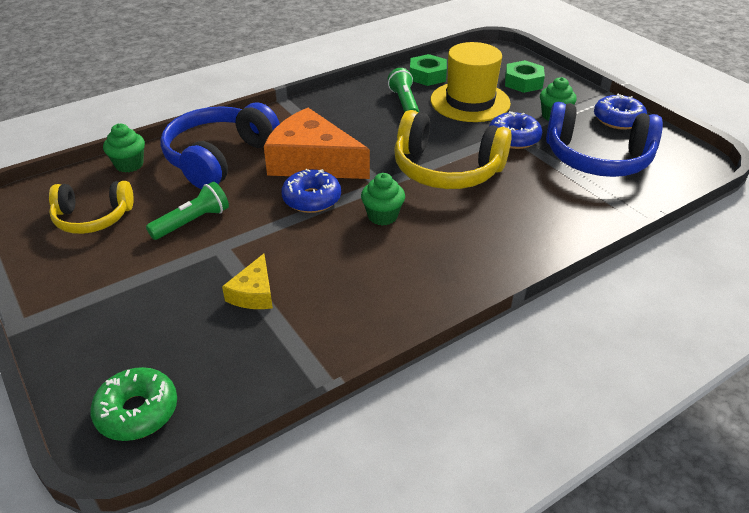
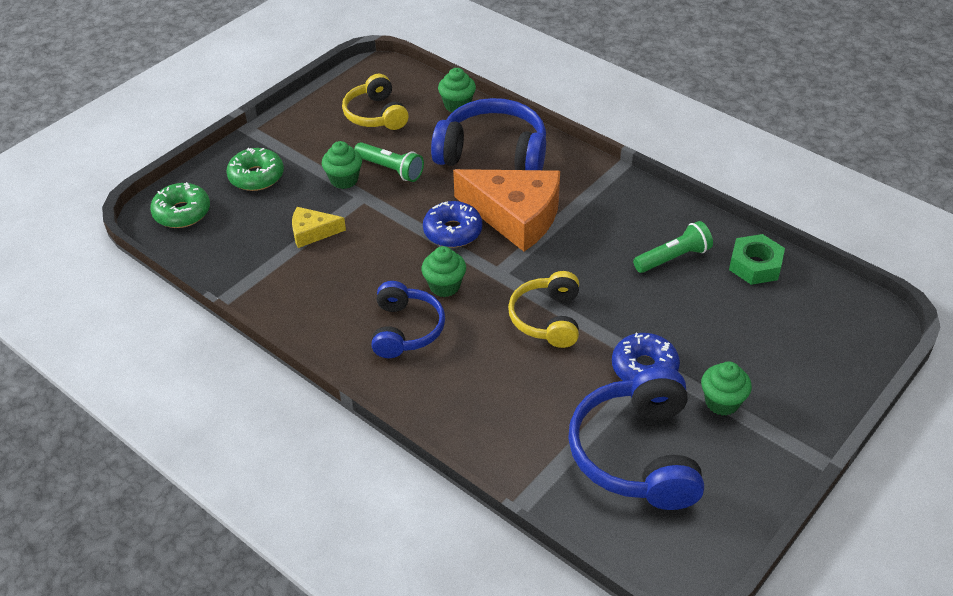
camera: 75 degrees right, 5 degrees up
orange cheese [264,108,370,179] -> orange cheese turned 105 degrees clockwise [453,169,560,251]
yellow headphones [394,110,512,189] -> yellow headphones [508,271,579,348], size x0.63
yellow hat [431,42,511,122] -> none
green nut [505,60,545,93] -> none
blue donut [594,94,647,130] -> none
none -> green donut [226,148,284,191]
none -> green cupcake [322,141,362,189]
none -> blue headphones [371,281,445,358]

